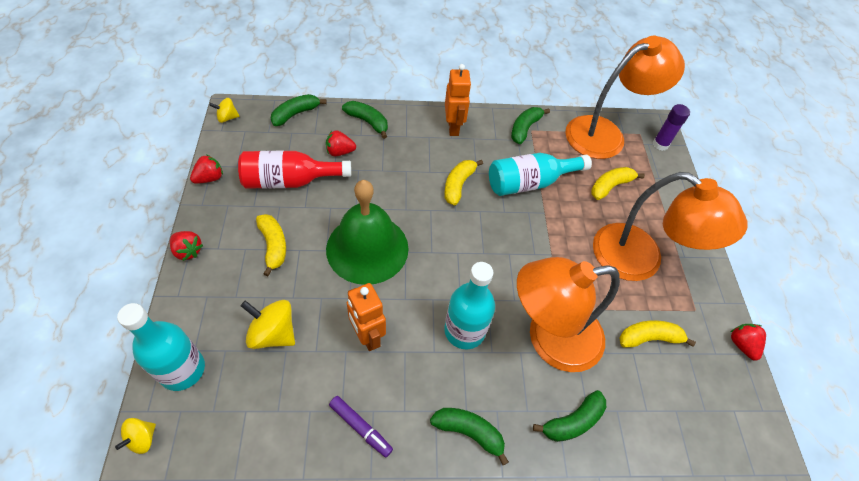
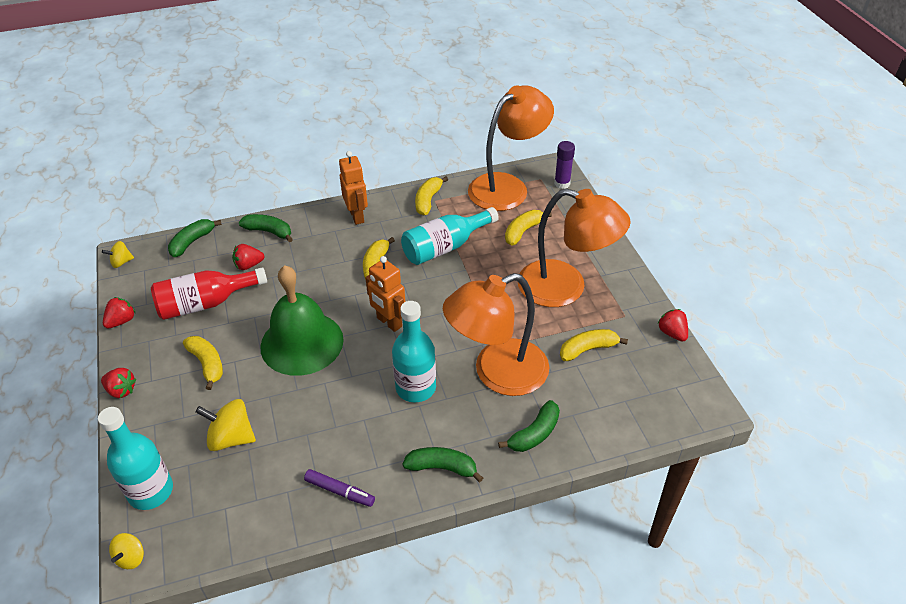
camera: 10 degrees left, 10 degrees down
orange robot [347,283,386,351] -> orange robot moved to [365,256,405,332]
green banana [511,107,550,144] -> yellow banana [415,177,448,216]

